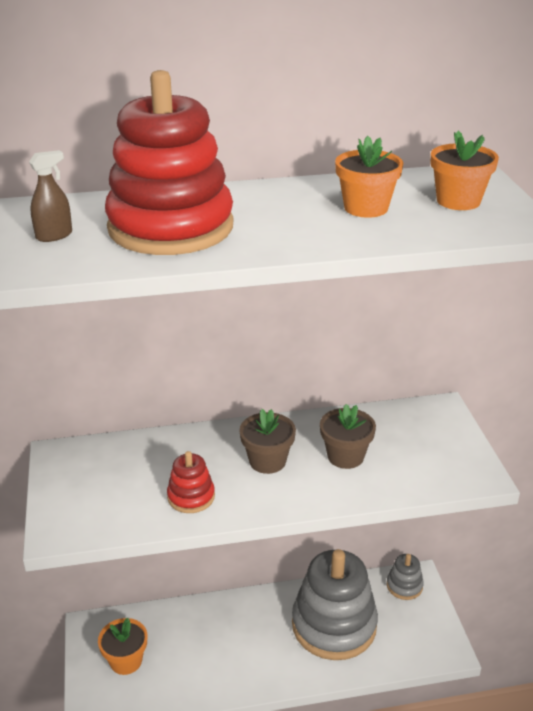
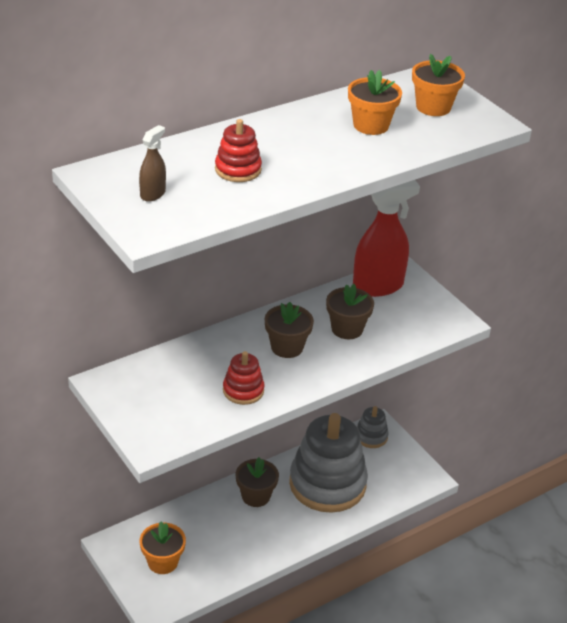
camera: 25 degrees left, 5 degrees up
red stacking toy [105,70,233,255] -> red stacking toy [215,119,262,182], size x0.45
none -> brown flower pot [236,457,279,507]
none -> red spray bottle [353,180,420,297]

